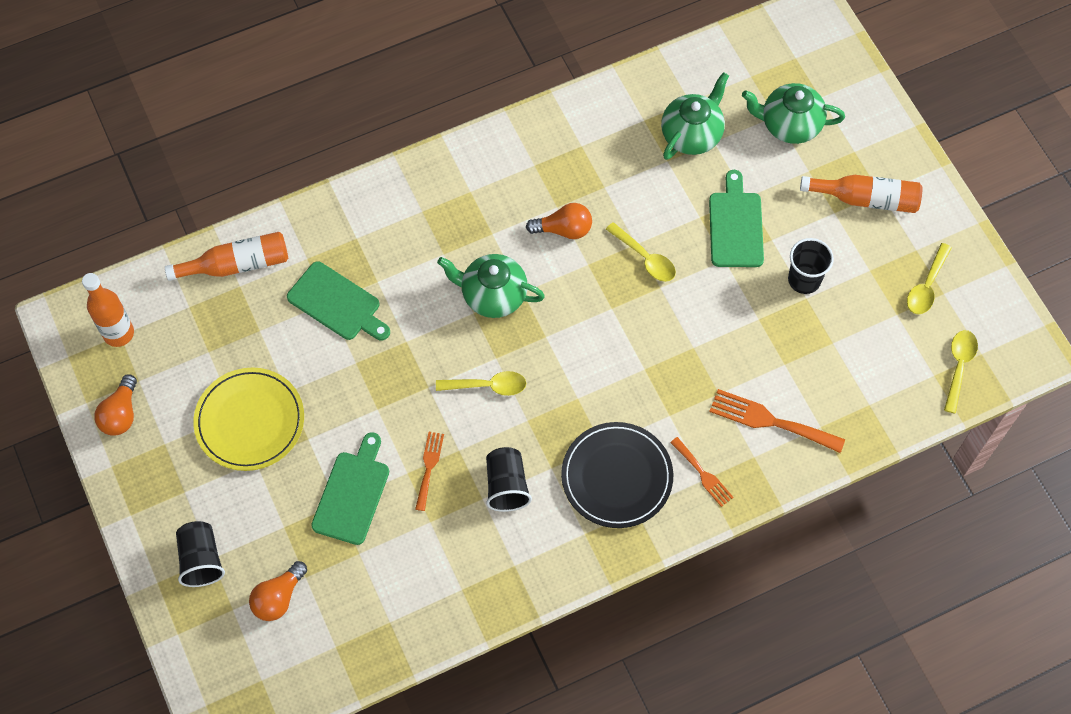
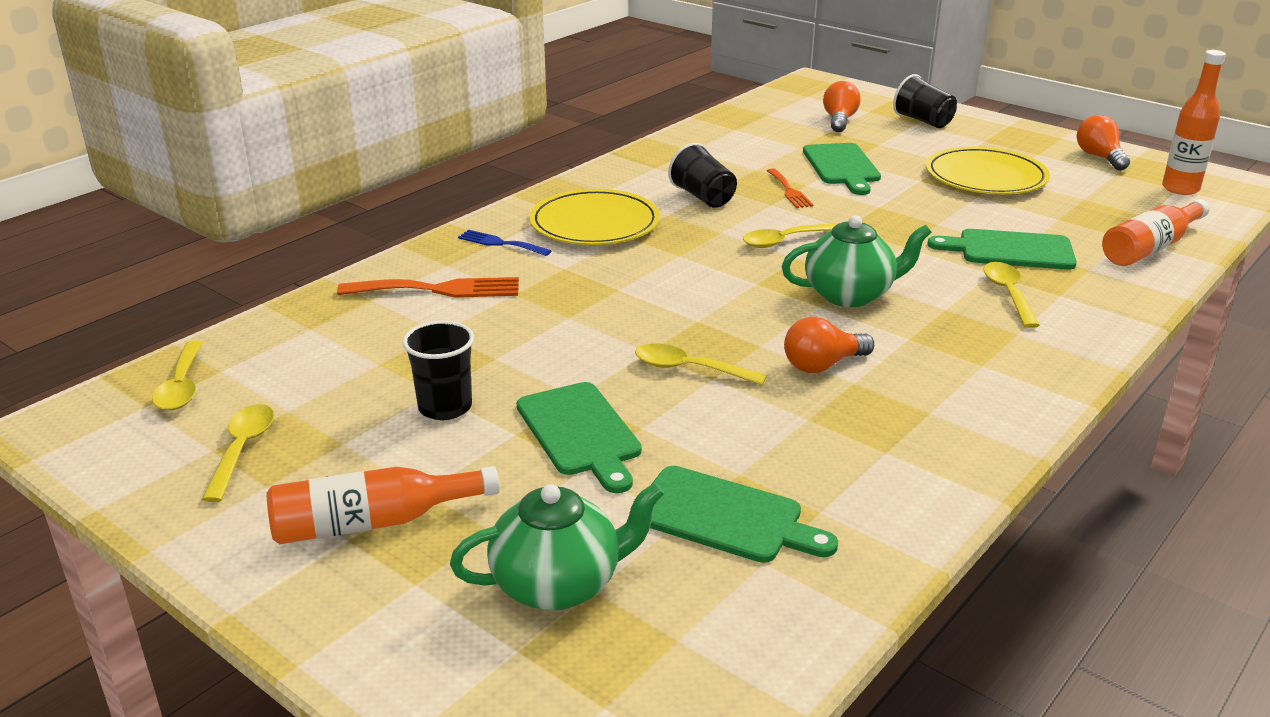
camera: 155 degrees right, 35 degrees down
black plate [561,422,673,528] -> yellow plate [529,189,660,245]
green teapot [661,72,729,160] -> green cutting board [650,466,838,563]
orange fork [670,437,734,507] -> blue fork [458,230,551,256]
none -> yellow spoon [983,262,1040,328]

